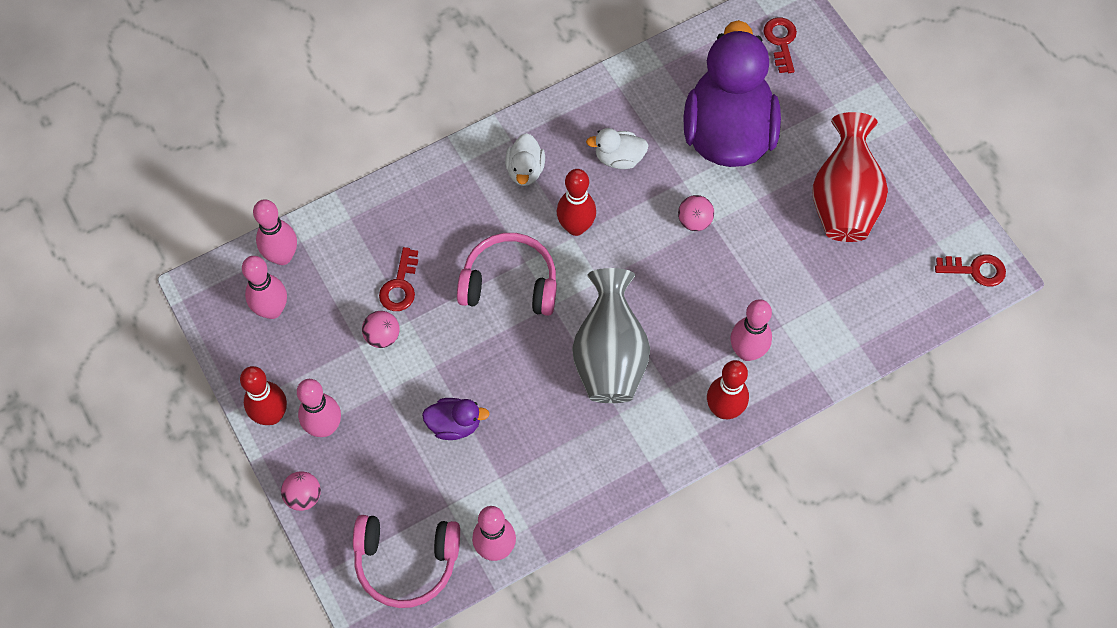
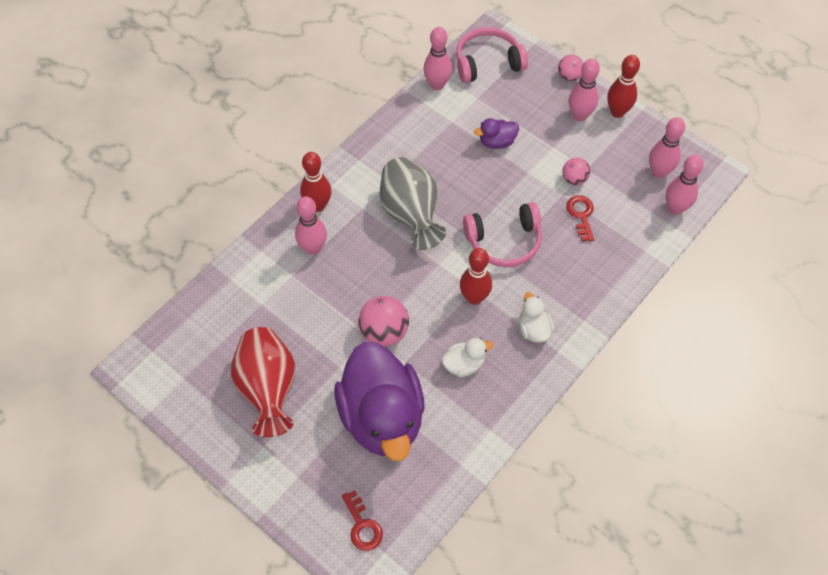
camera: 160 degrees right, 5 degrees down
pink ball [678,195,714,231] -> pink ball [359,296,409,346], size x1.66
red key [935,254,1006,286] -> none

